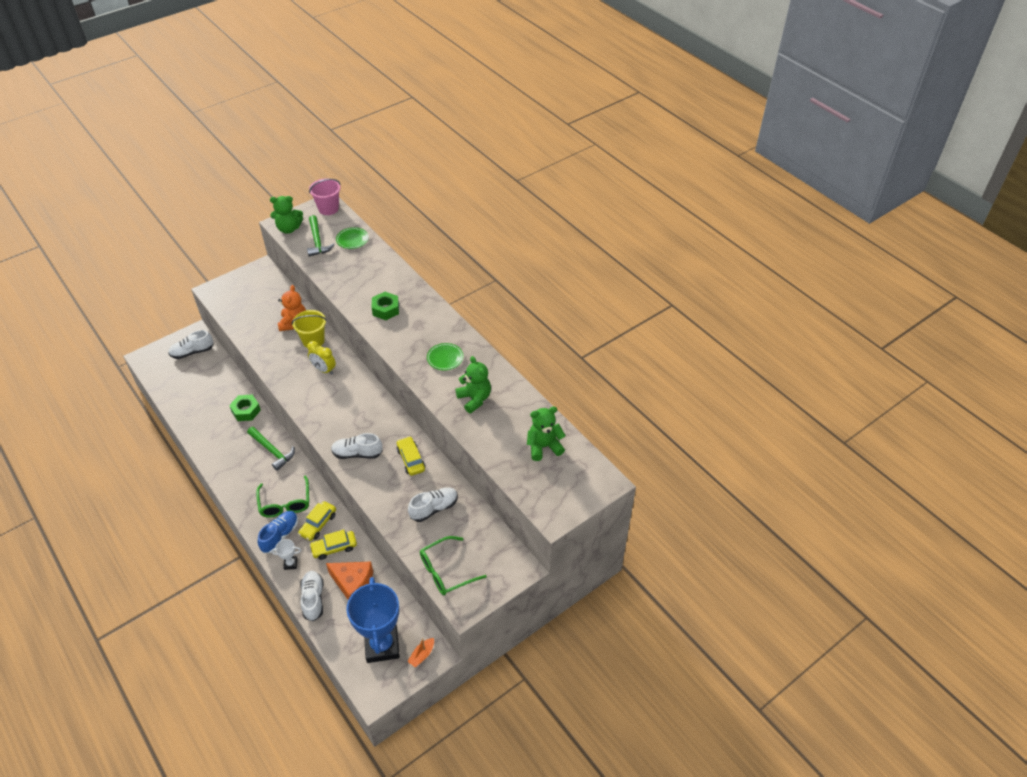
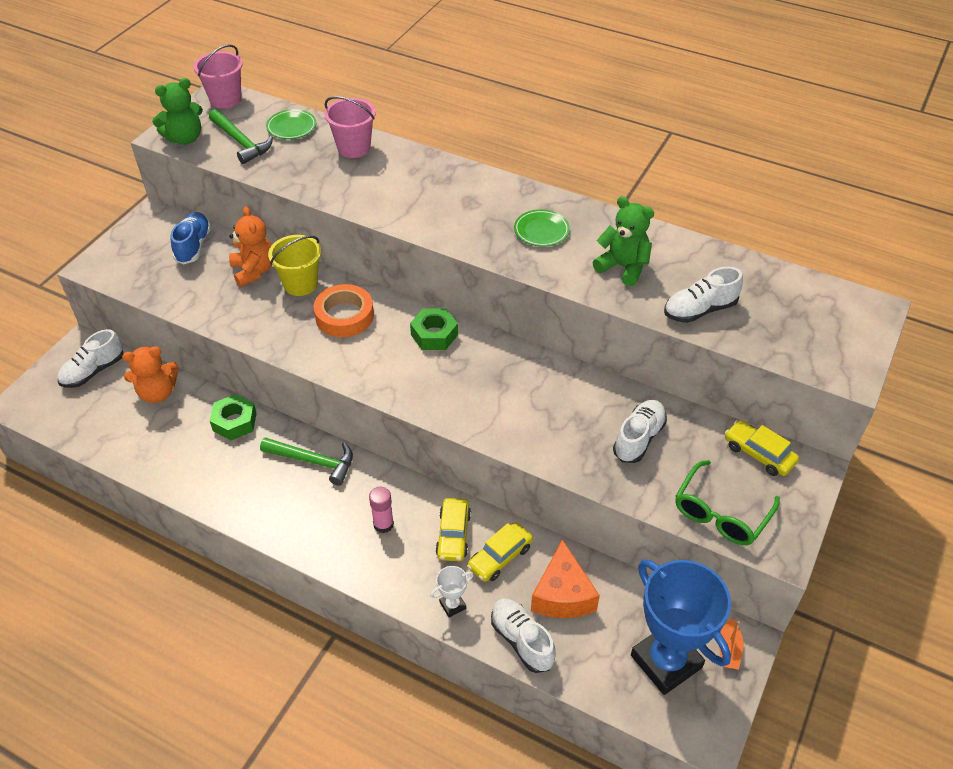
camera: 25 degrees left, 0 degrees up
green glasses [256,476,309,518] -> pink glue stick [369,487,394,533]
blue shoe [258,511,298,553] -> blue shoe moved to [171,212,211,264]
yellow clock [307,341,336,375] -> orange tape [314,284,374,337]
orange cheese [326,562,373,600] -> orange cheese turned 90 degrees clockwise [531,539,600,618]
white shoe [331,433,383,459] -> white shoe moved to [664,267,743,323]
green nut [372,292,399,320] -> green nut moved to [410,309,458,350]
yellow car [397,436,425,476] -> yellow car moved to [725,420,799,476]
green teddy bear [527,406,566,461] -> none
none -> orange teddy bear [122,346,179,403]
none -> pink bucket [324,96,376,158]

